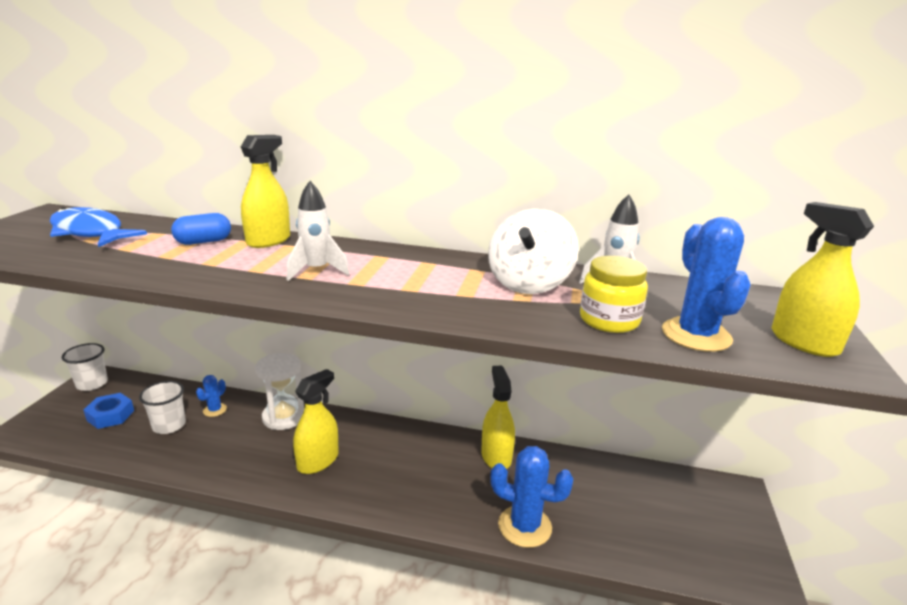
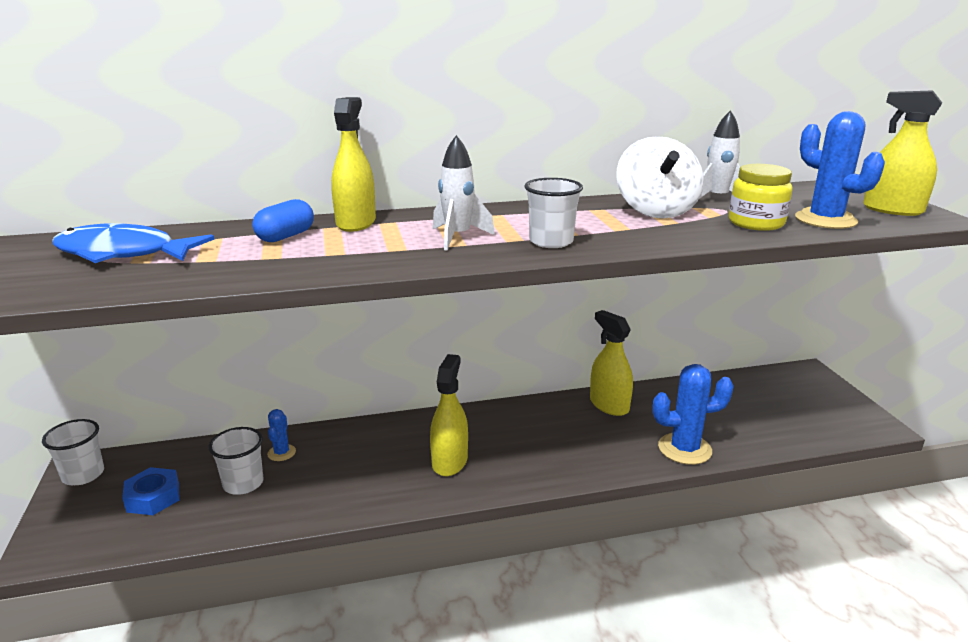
camera: 25 degrees left, 0 degrees up
white hourglass [255,353,304,430] -> none
none -> white cup [525,178,583,248]

